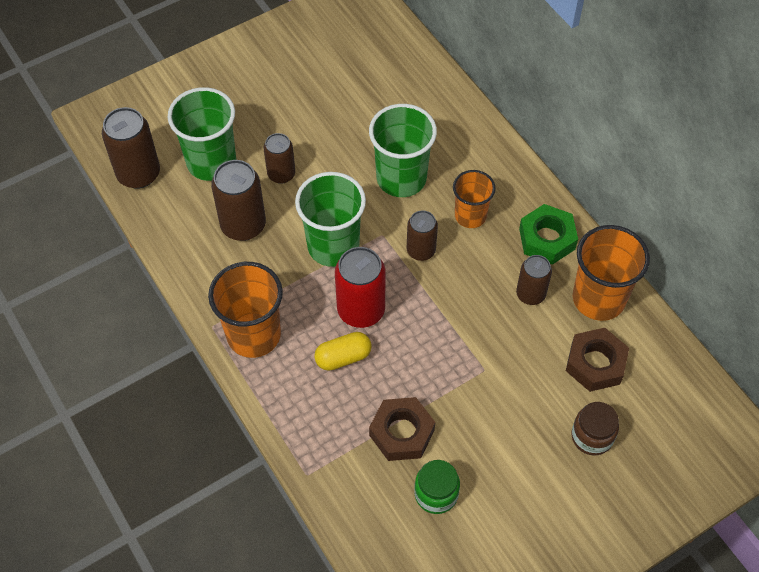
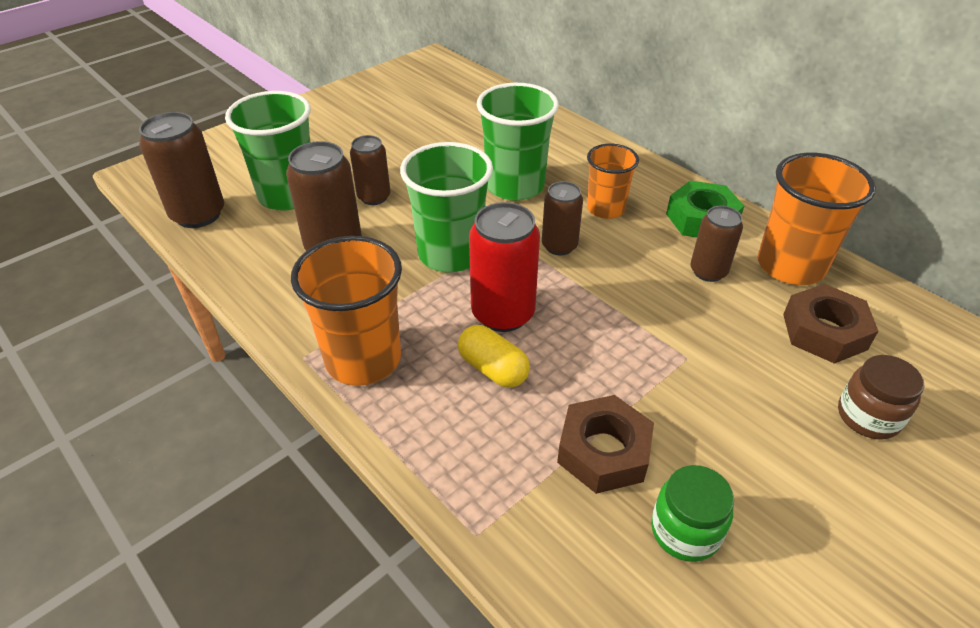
camera: 10 degrees left, 15 degrees down
yellow capsule [314,332,372,371] -> yellow capsule turned 75 degrees clockwise [458,325,530,388]

